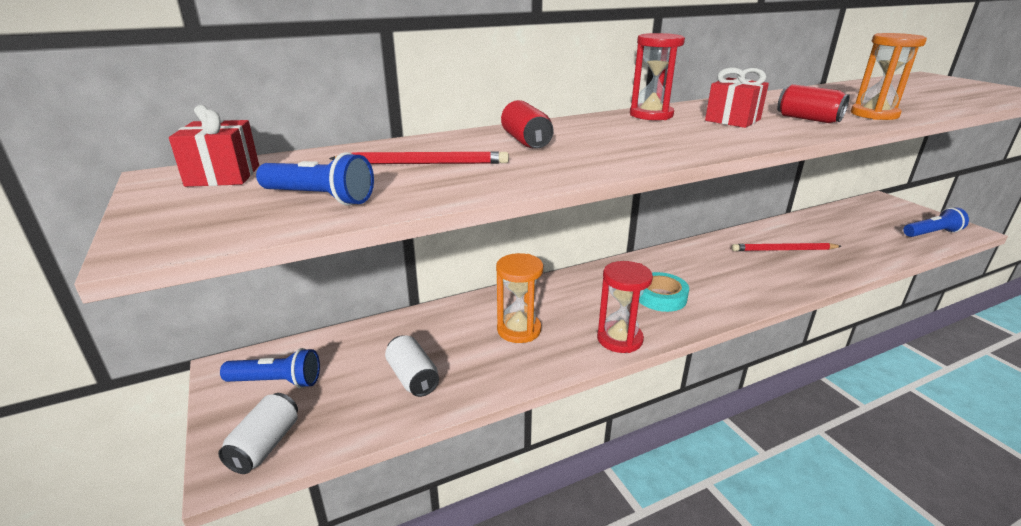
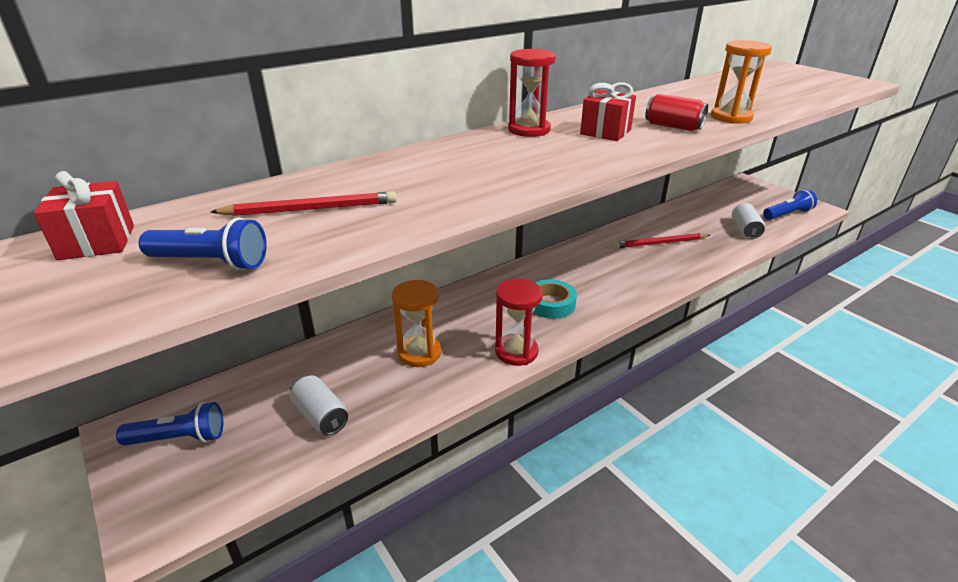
camera: 10 degrees left, 5 degrees up
white can [218,393,298,474] -> white can moved to [732,203,765,239]
red can [501,100,553,148] -> none

